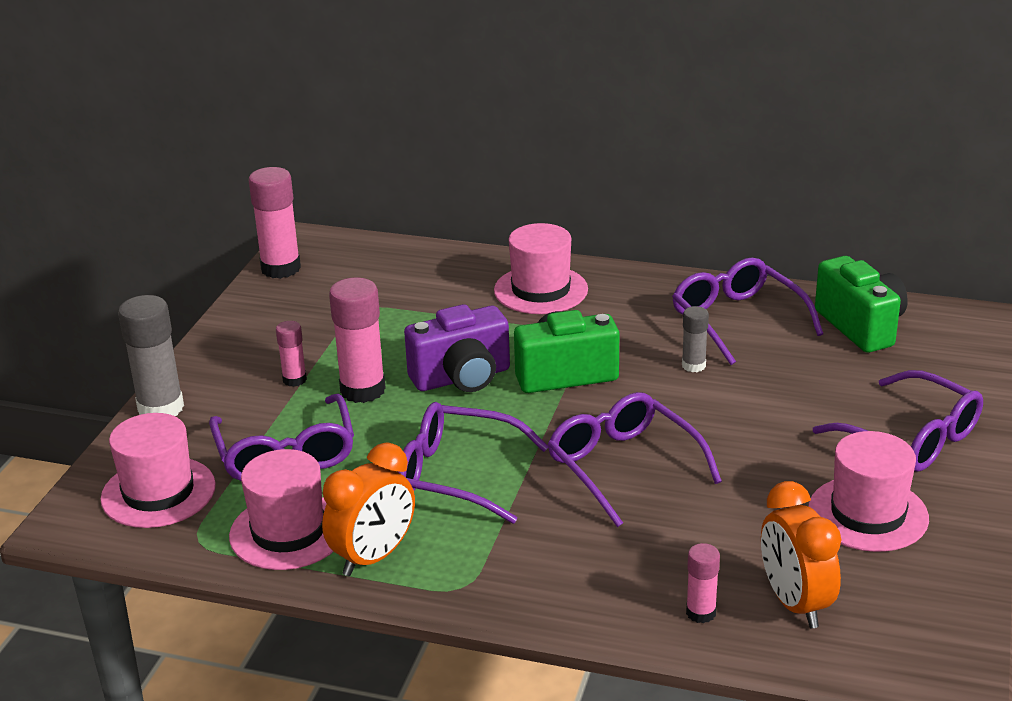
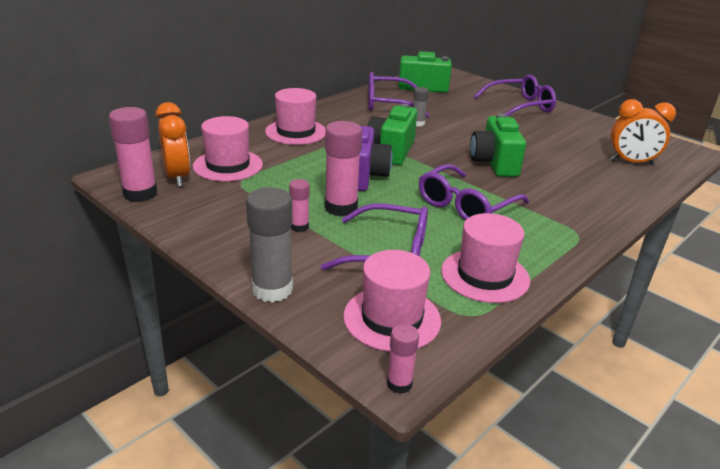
camera: 65 degrees left, 0 degrees up
orange clock [322,442,415,576] -> orange clock moved to [156,102,190,187]
purple glasses [548,392,722,527] -> green camera [470,113,526,177]
pink glue stick [686,543,720,623] -> pink glue stick moved to [387,324,419,394]
pink hat [809,431,929,552] -> pink hat moved to [193,116,263,181]

